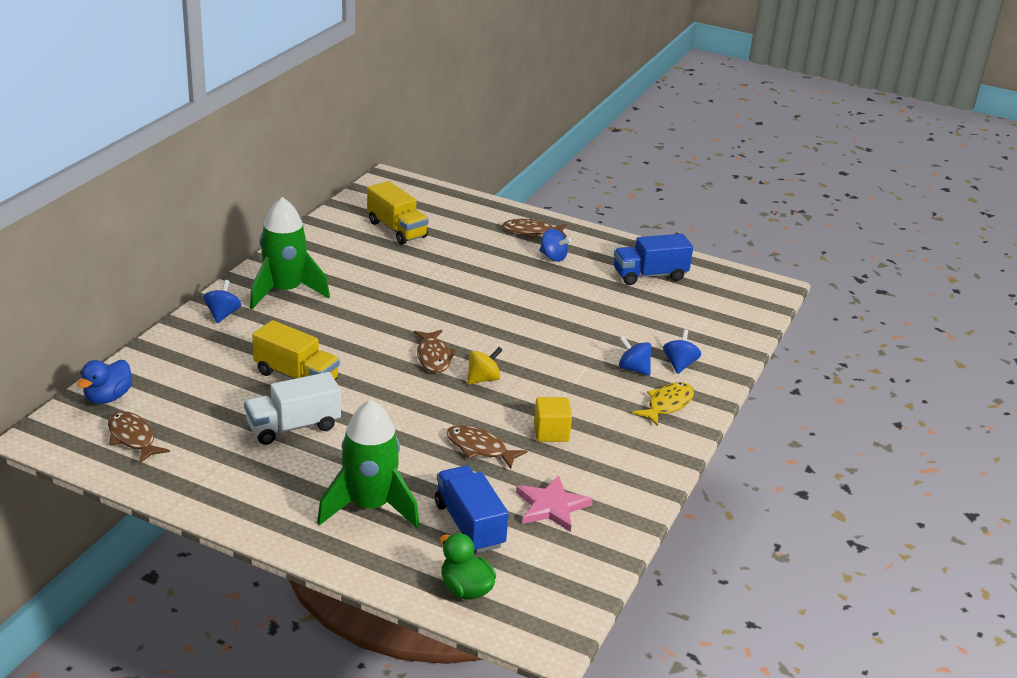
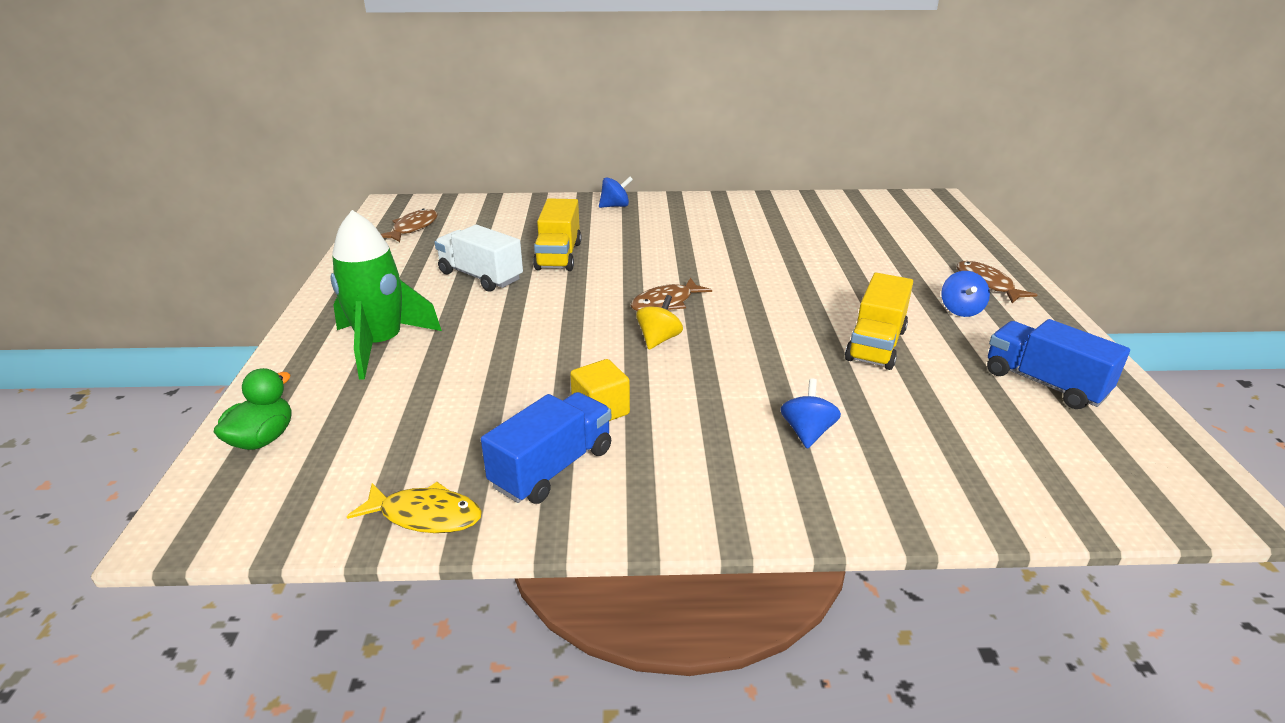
camera: 65 degrees right, 0 degrees up
blue duck [78,360,132,404] -> none
green rocket [250,197,330,309] -> none
yellow truck [367,181,429,245] -> yellow truck moved to [845,273,913,370]
blue truck [435,465,509,553] -> blue truck moved to [481,392,611,504]
brown fish [446,425,527,469] -> none
yellow spinning top [467,347,502,384] -> yellow spinning top turned 90 degrees counterclockwise [636,295,683,350]
pink star [516,475,593,532] -> none
yellow fish [632,382,694,426] -> yellow fish moved to [347,482,482,533]
blue spinning top [663,329,701,374] -> none

